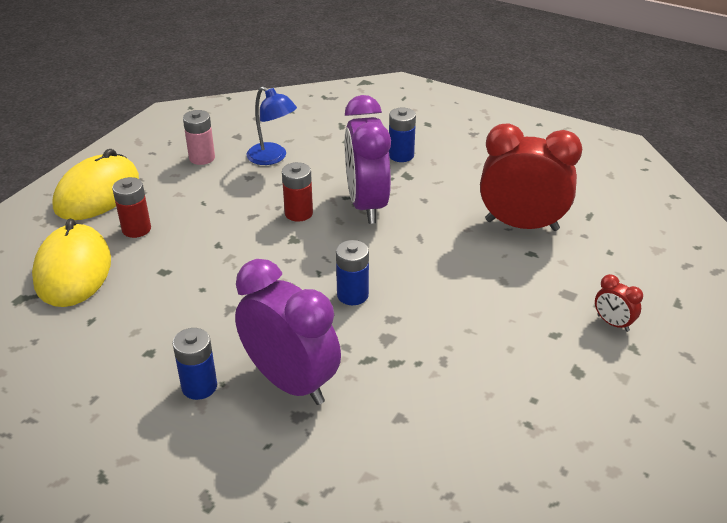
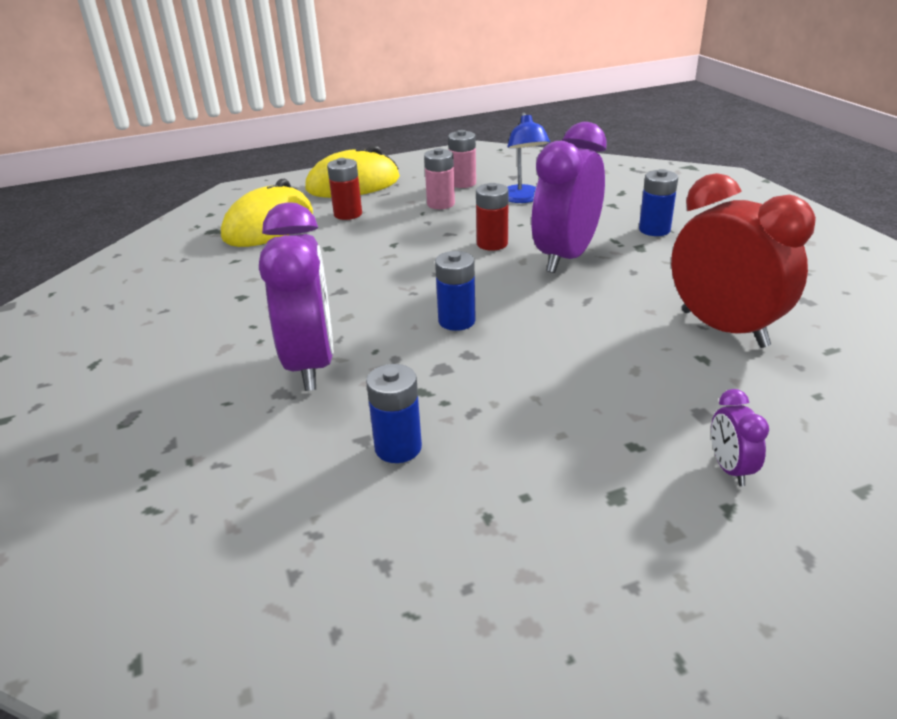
camera: 40 degrees right, 5 degrees down
blue battery [172,328,217,400] -> blue battery moved to [366,364,422,463]
red clock [595,274,643,332] -> purple clock [711,389,769,486]
none -> pink battery [424,148,455,209]

